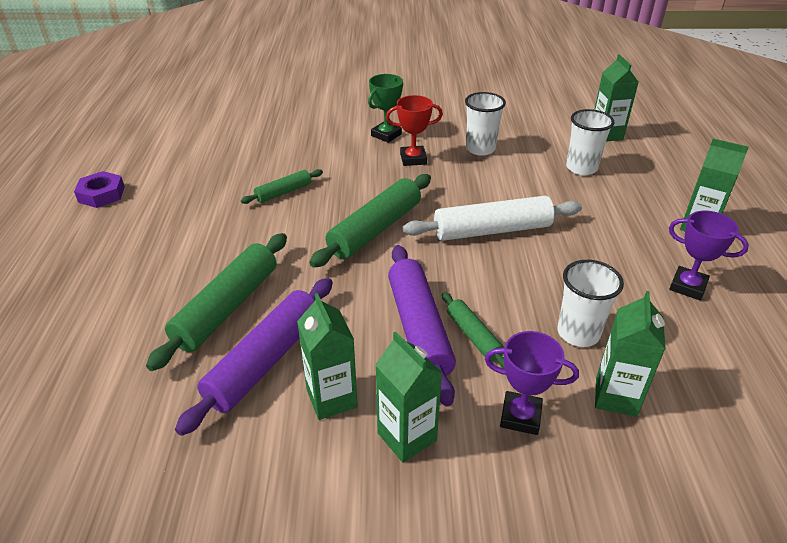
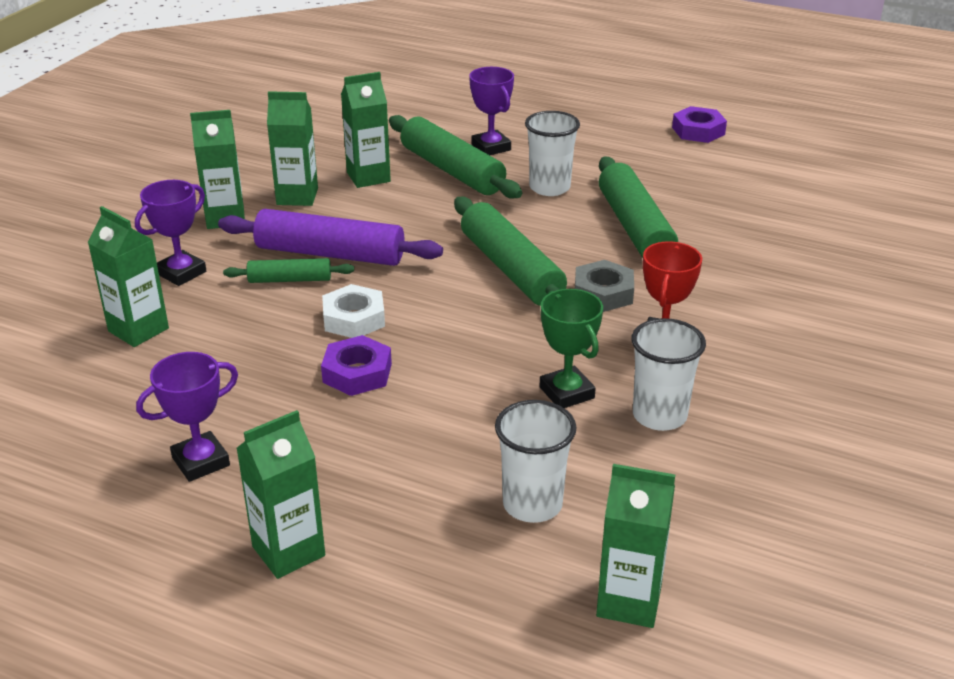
camera: 115 degrees right, 5 degrees down
purple rolling pin [175,278,333,436] -> green carton [341,72,391,188]
green rolling pin [241,169,323,204] -> green rolling pin [599,157,678,258], size x1.86
green trophy [368,74,403,143] -> green trophy moved to [540,289,603,408]
white rolling pin [403,196,582,241] -> none
white cup [558,260,624,347] -> white cup moved to [525,111,580,196]
none -> purple nut [321,335,392,396]
none -> white nut [322,284,385,338]
none -> purple trophy [469,67,514,155]
none -> grey nut [575,260,634,312]

